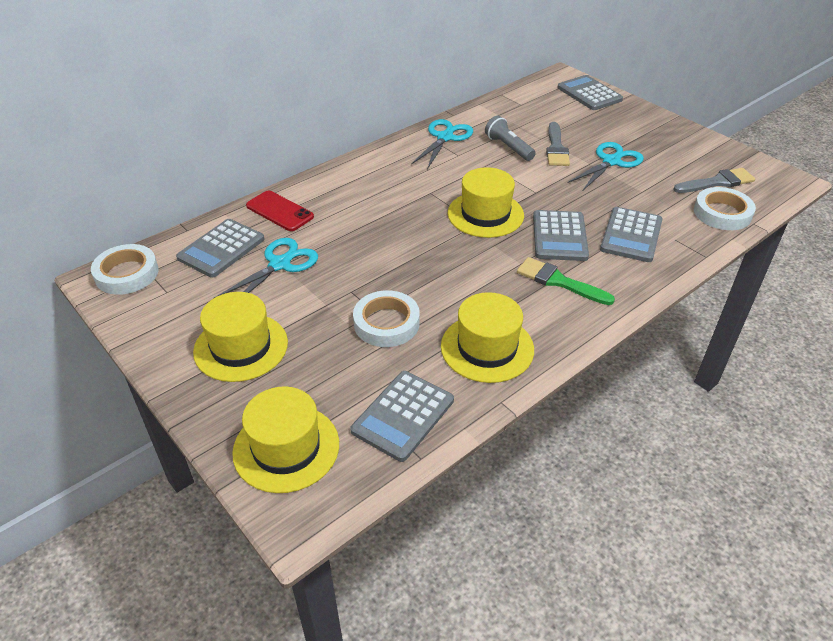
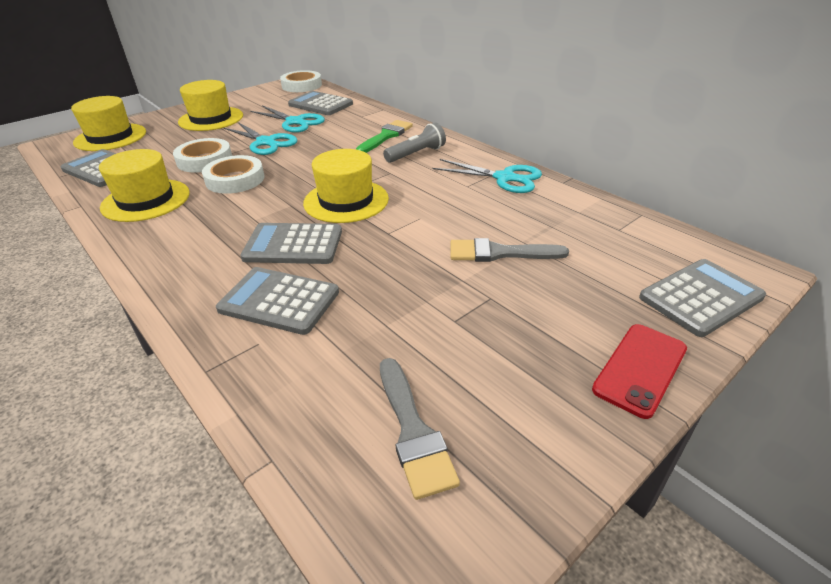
camera: 90 degrees right, 5 degrees down
red phone [246,190,314,231] -> red phone moved to [592,324,687,419]
grey flashlight [485,116,536,161] -> grey flashlight moved to [383,122,446,163]
green brush [517,257,615,305] -> green brush moved to [356,120,413,153]
turquoise scissors [568,142,644,190] -> turquoise scissors moved to [224,122,298,155]
white tape [694,187,756,230] -> white tape moved to [202,155,265,194]

